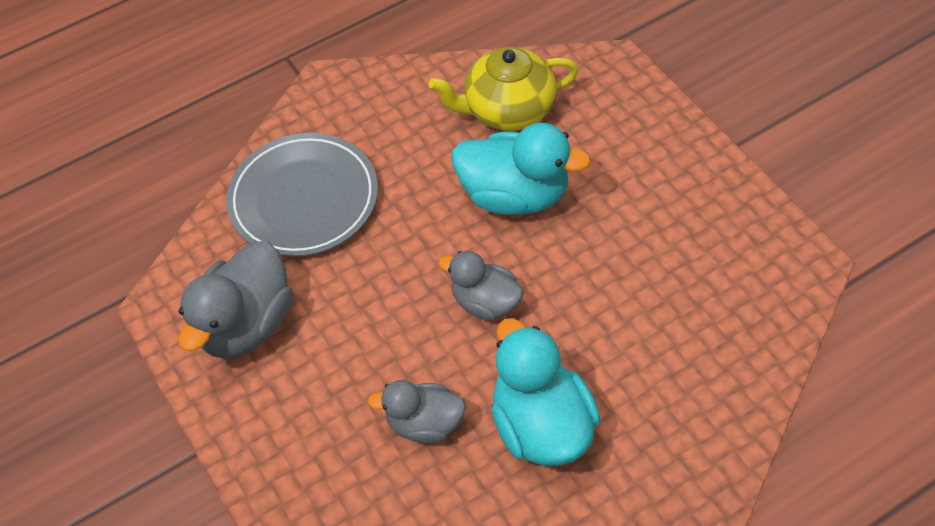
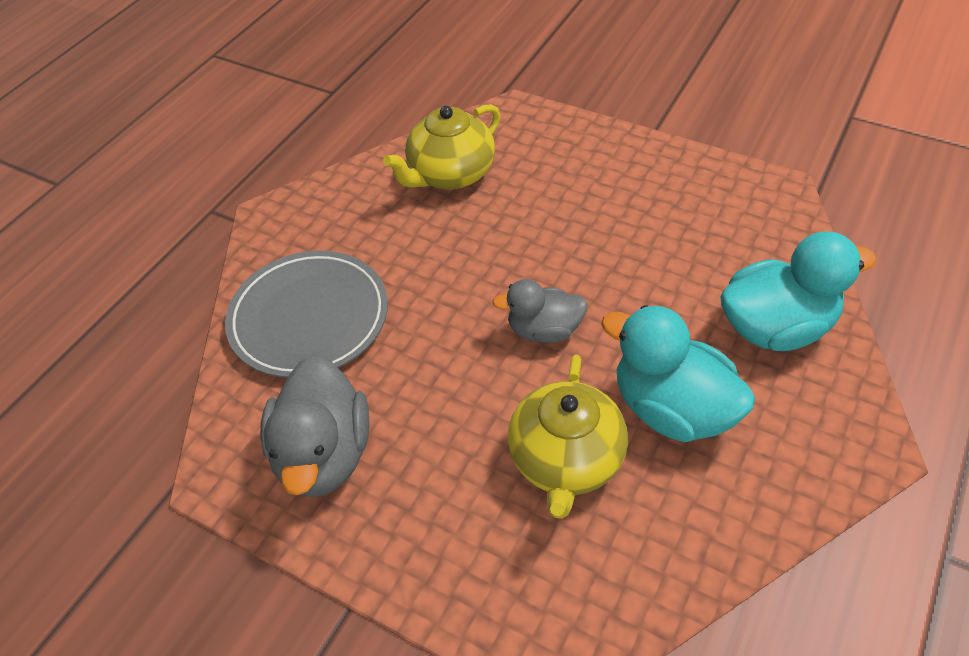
camera: 30 degrees left, 5 degrees down
grey duck [367,380,466,443] -> yellow teapot [508,354,628,519]
turquoise duck [452,123,591,215] -> turquoise duck moved to [720,231,877,351]

